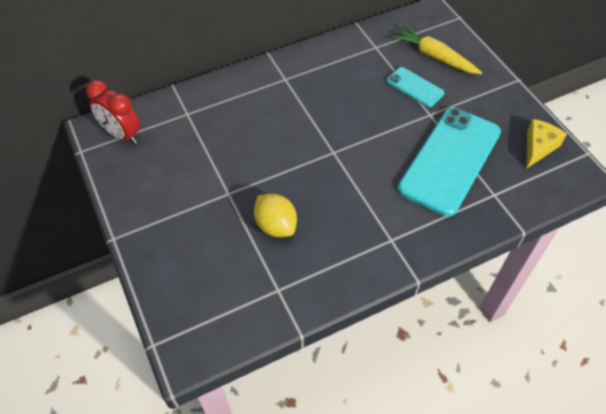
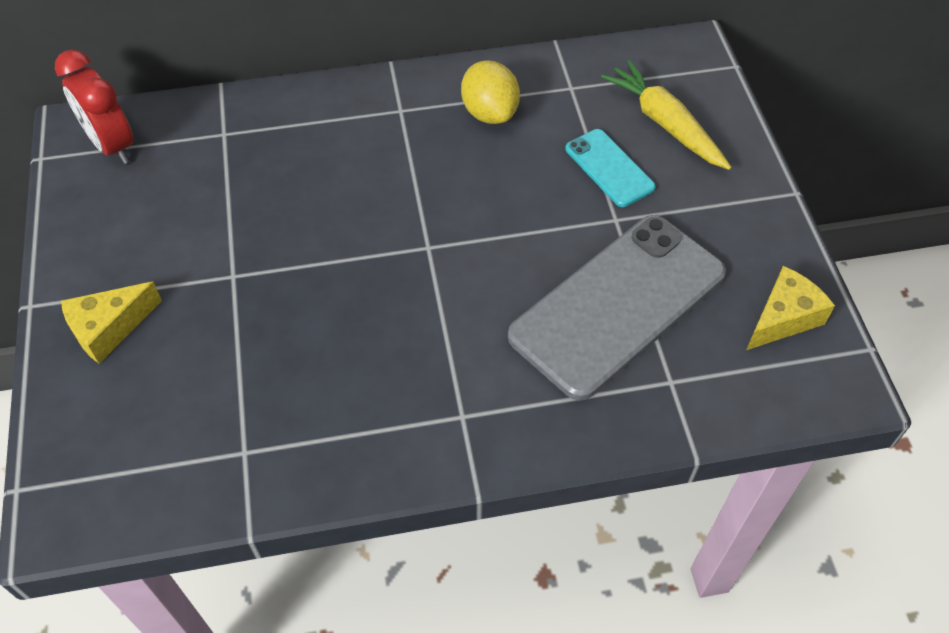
camera: 15 degrees right, 0 degrees up
yellow lemon [254,194,297,237] -> yellow lemon moved to [461,60,520,124]
turquoise phone [398,107,501,216] -> grey phone [508,215,726,401]
none -> yellow cheese [61,282,162,364]

